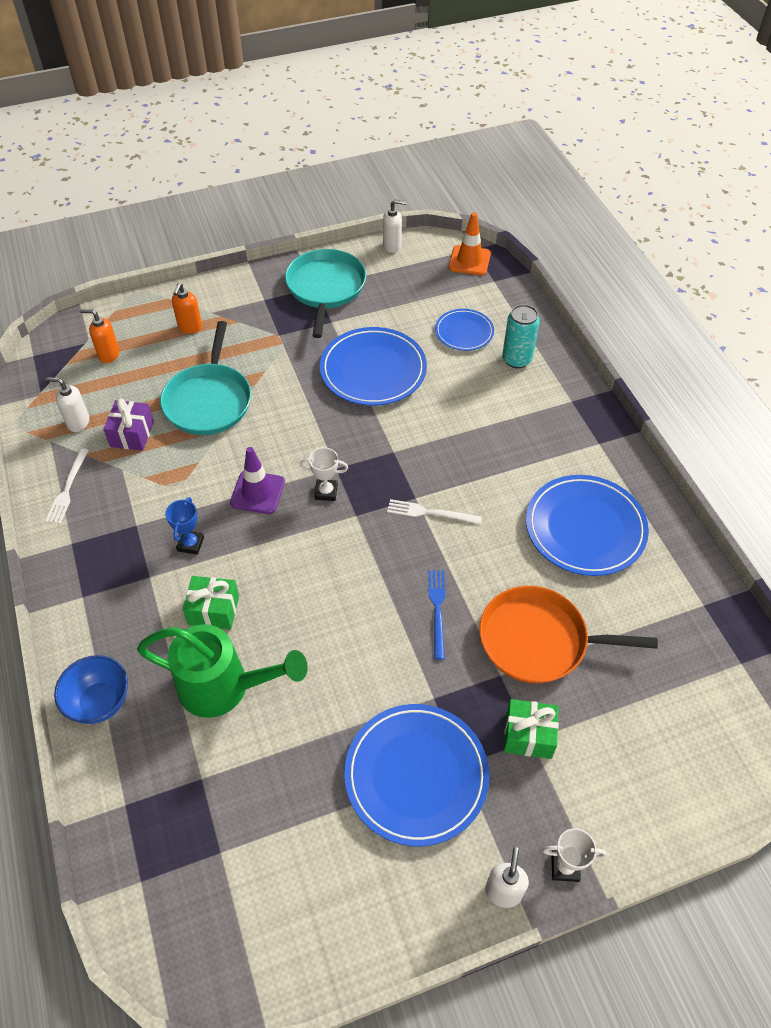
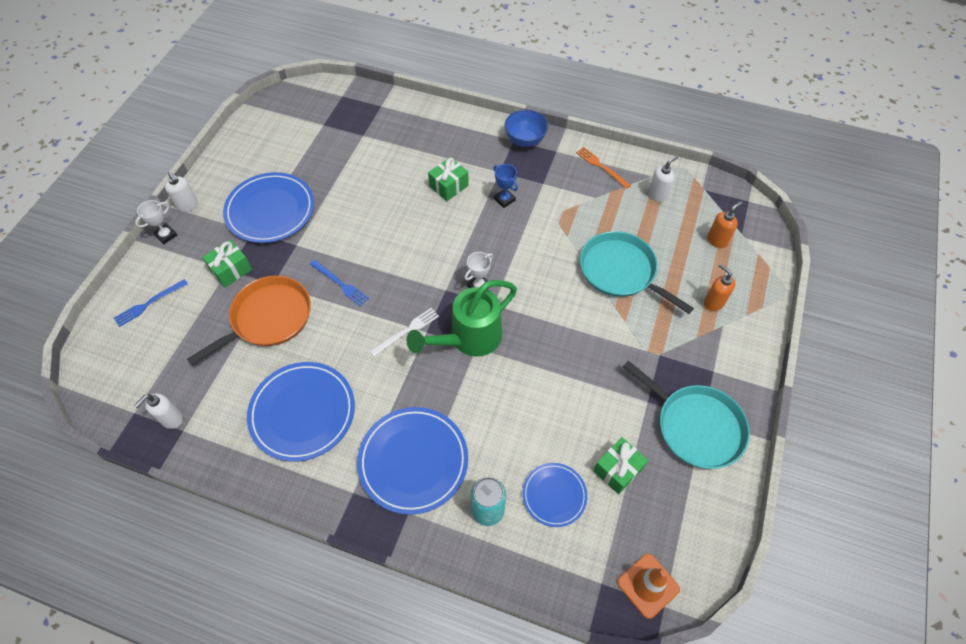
camera: 130 degrees right, 5 degrees up
white fork [45,448,89,524] -> orange fork [576,147,631,189]
blue bowl [54,655,128,724] -> blue bowl moved to [505,110,548,147]
purple gift [104,399,154,451] -> none
green watering can [137,624,308,718] -> green watering can moved to [406,280,517,357]
purple traffic cone [230,447,285,514] -> none
blue plate [320,327,427,406] -> blue plate moved to [357,407,468,515]
white soap dispenser [383,199,406,253] -> white soap dispenser moved to [134,393,183,429]
none -> blue fork [114,279,188,327]
none -> green gift [593,437,648,494]

